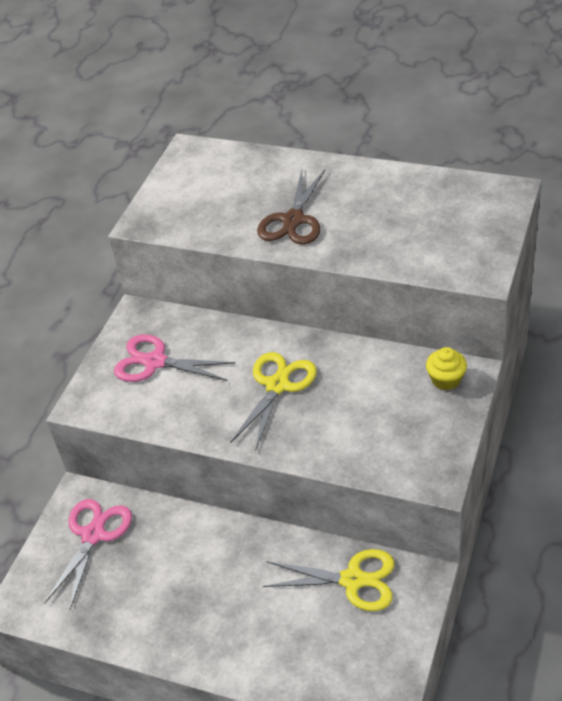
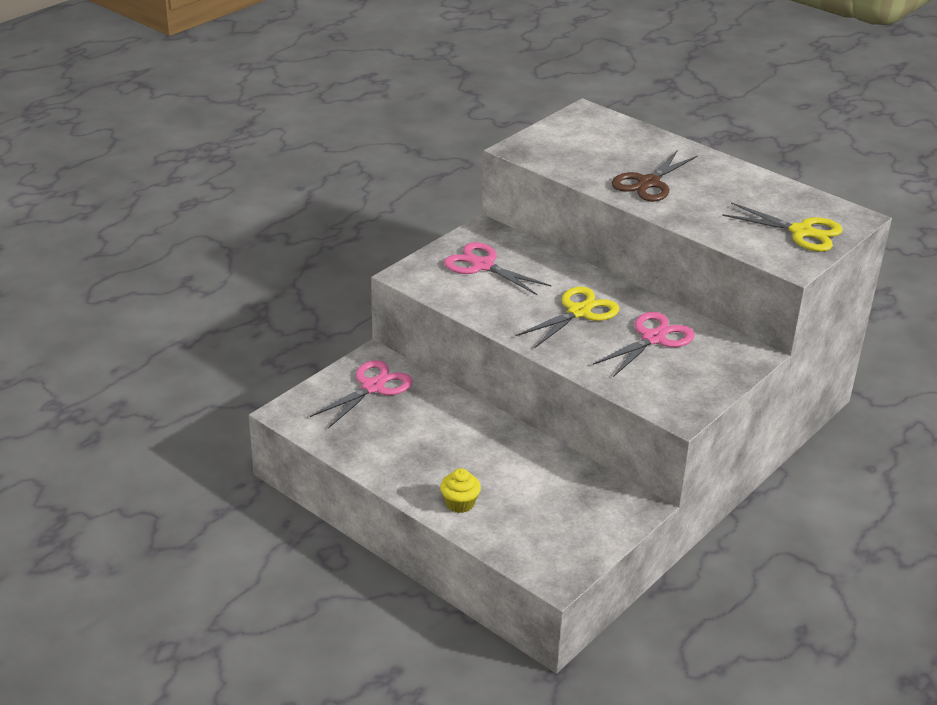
camera: 15 degrees right, 10 degrees down
yellow scissors [263,549,394,611] -> yellow scissors moved to [722,202,843,252]
yellow cupcake [426,347,467,390] -> yellow cupcake moved to [440,468,481,513]
none -> pink scissors [593,312,695,377]

